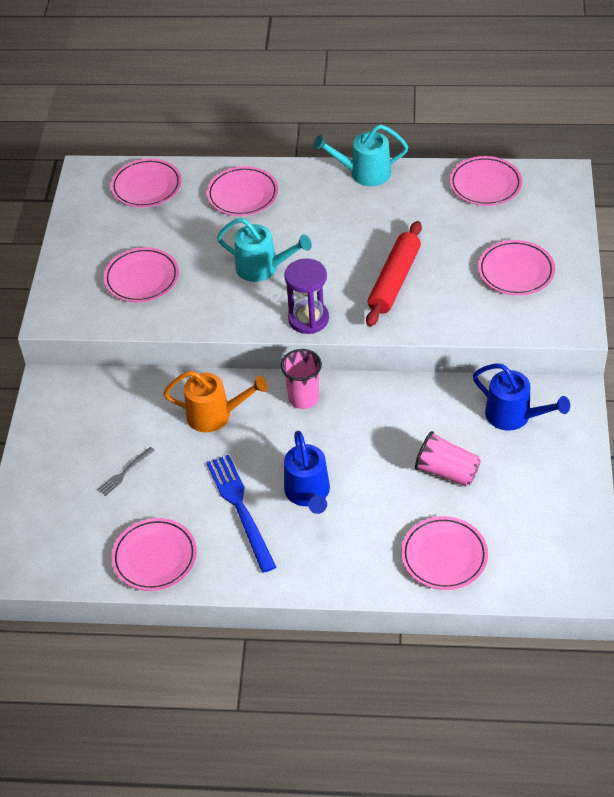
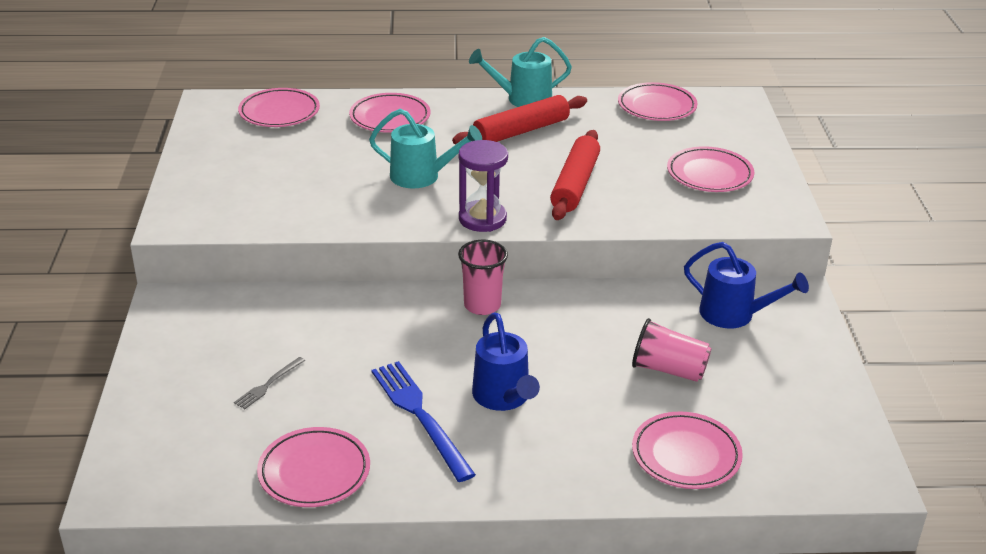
camera: 10 degrees left, 15 degrees down
pink plate [104,247,179,302] -> none
orange watering can [163,371,268,432] -> none
none -> red rolling pin [452,95,587,144]

